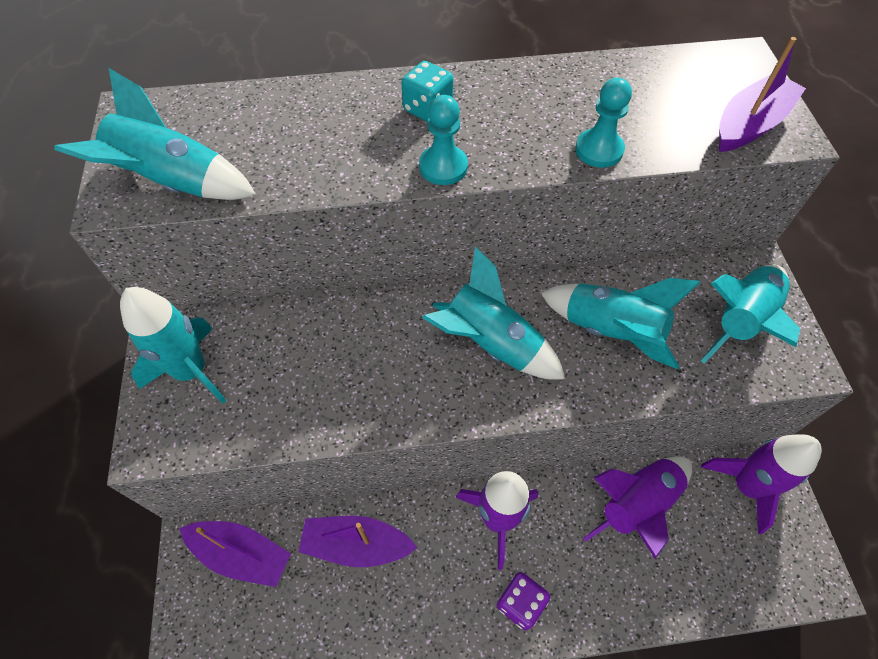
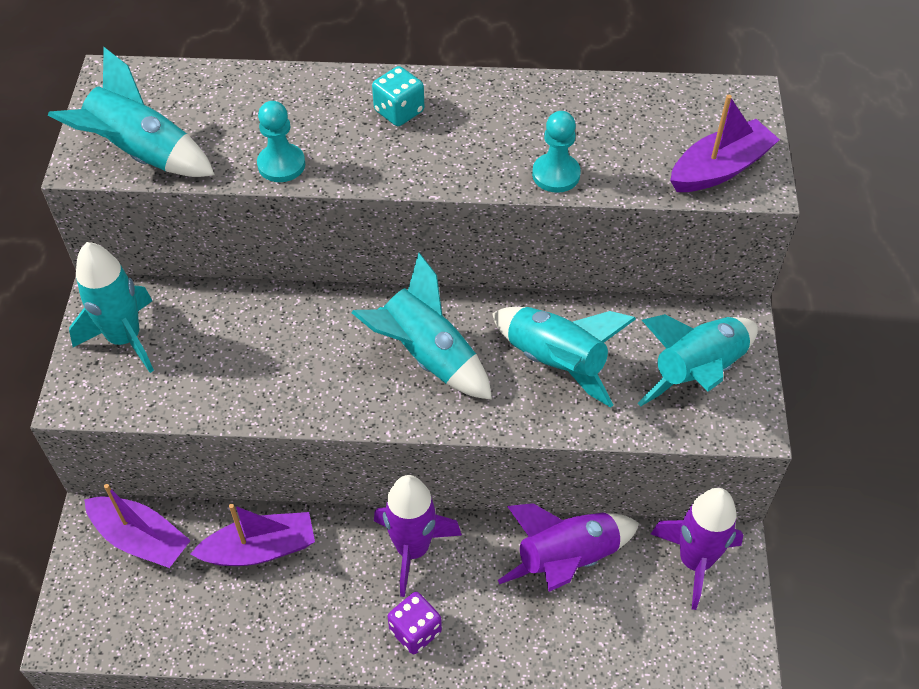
camera: 10 degrees right, 5 degrees down
purple boat [298,516,418,567] -> purple boat turned 150 degrees clockwise [191,504,315,566]
turquoise pawn [419,95,468,185] -> turquoise pawn moved to [257,101,305,182]

